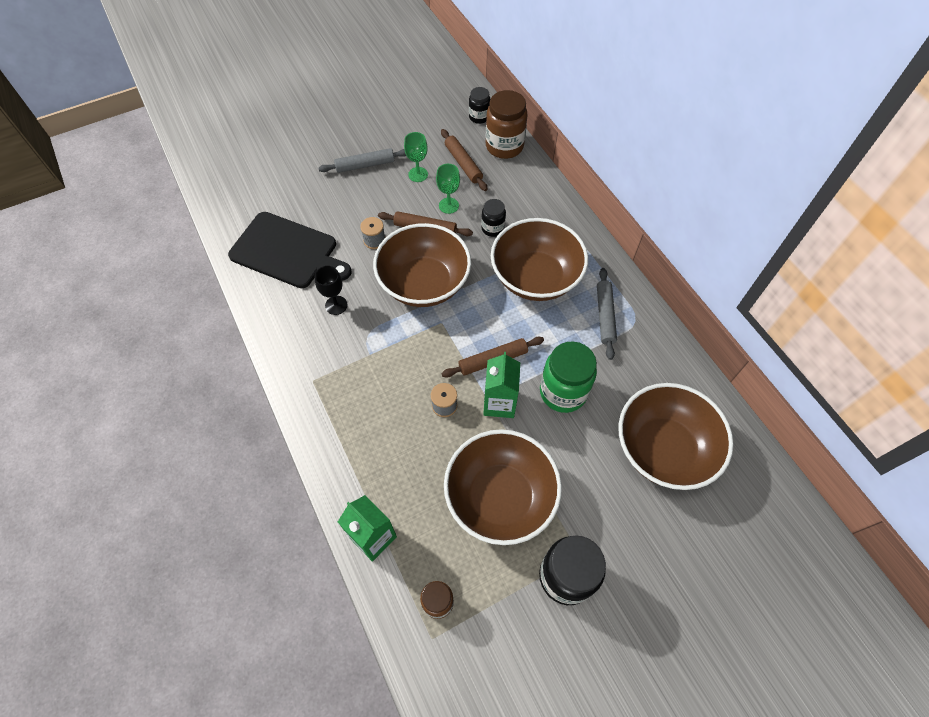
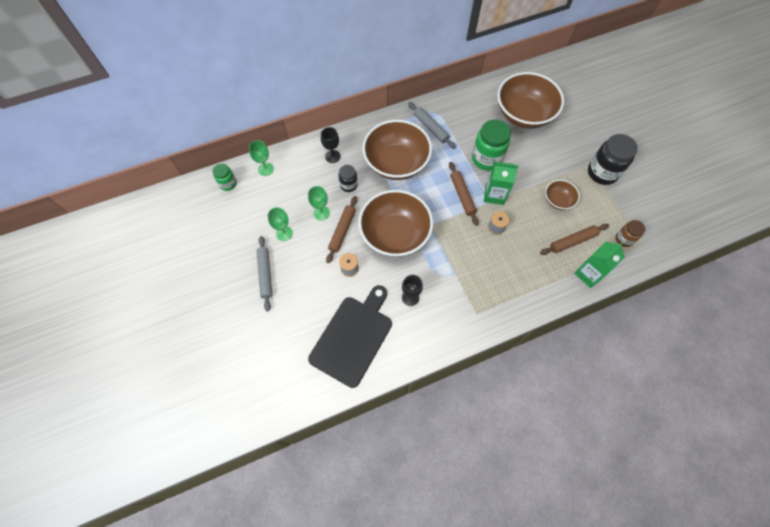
camera: 85 degrees left, 5 degrees up
brown rolling pin [441,129,487,191] -> brown rolling pin moved to [540,224,609,255]
brown bowl [444,429,562,545] -> brown bowl [545,180,580,210], size x0.48
black jar [469,87,490,124] -> green jar [213,164,237,191]
brown jar [486,90,527,159] -> green goblet [249,140,274,176]
grey rolling pin [597,268,617,360] -> grey rolling pin turned 45 degrees clockwise [408,102,456,149]
none -> black goblet [321,127,341,163]

